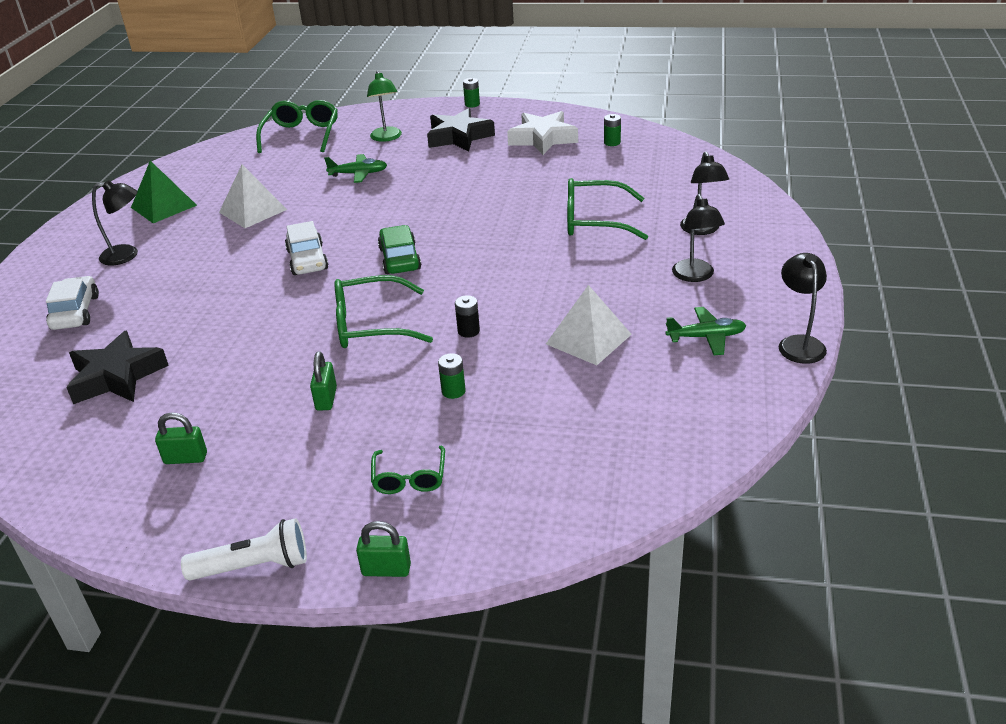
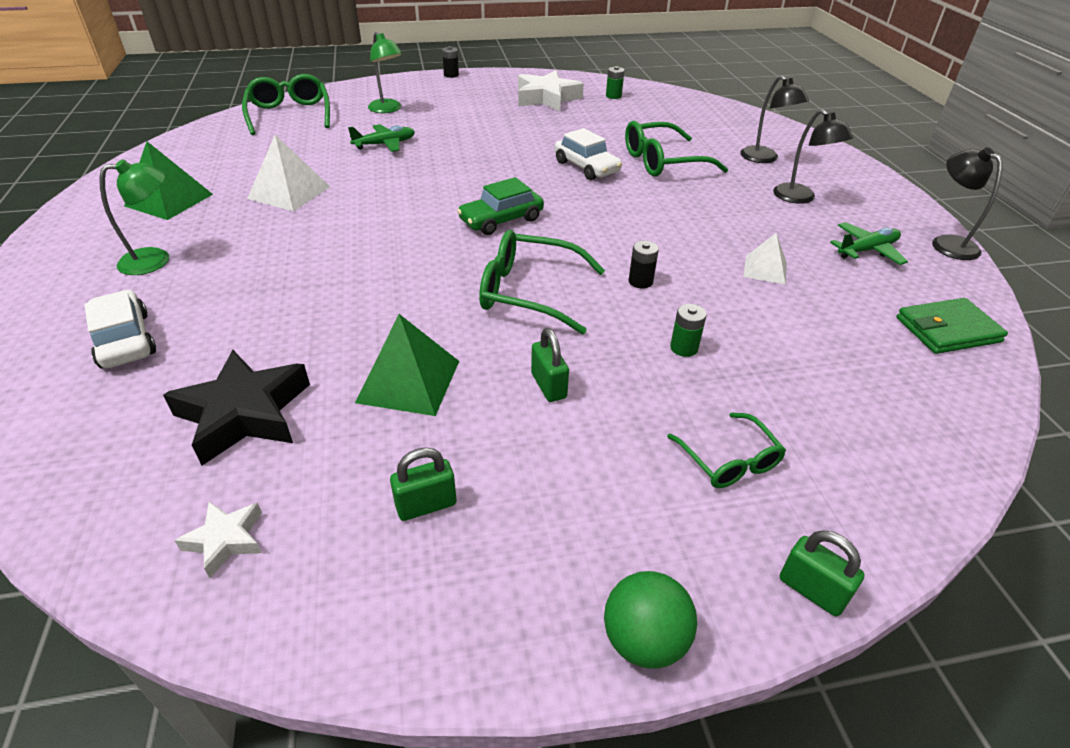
camera: 25 degrees left, 5 degrees up
black lamp [92,180,138,265] -> green lamp [99,159,169,275]
white flashlight [181,518,307,580] -> green ball [604,571,697,669]
white car [285,221,329,275] -> white car moved to [554,128,622,180]
green glasses [334,275,433,348] -> green glasses turned 45 degrees clockwise [479,230,605,334]
green padlock [356,521,411,577] -> green padlock turned 60 degrees clockwise [780,530,865,617]
green car [378,225,421,274] -> green car turned 90 degrees counterclockwise [457,177,544,235]
black star [427,108,495,152] -> none
green battery [463,78,480,107] -> black battery [442,46,459,78]
white pyramid [546,285,632,365] -> white pyramid [743,233,787,285], size x0.62
none -> white star [174,502,262,578]
none -> green pyramid [355,314,459,416]
none -> green wallet [896,298,1008,354]

